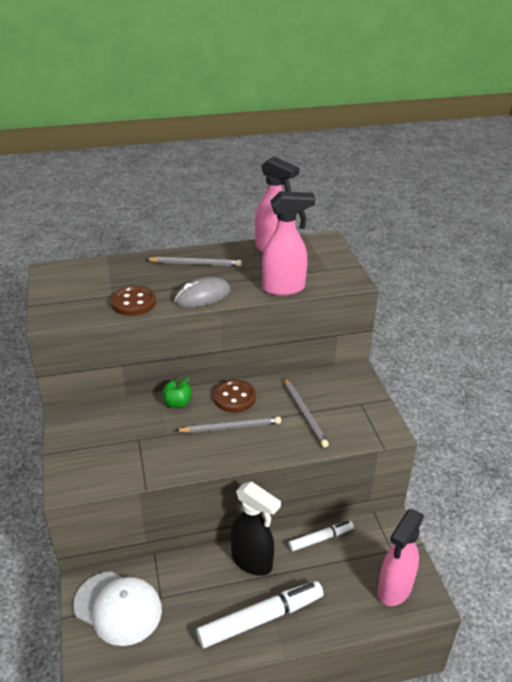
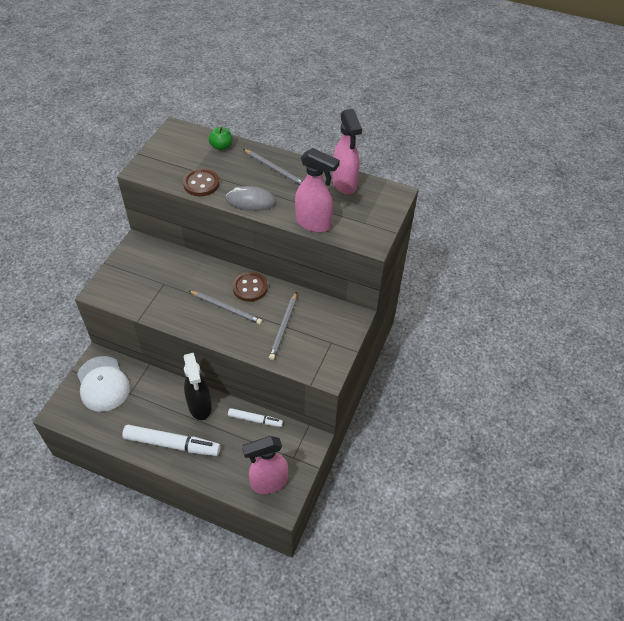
camera: 35 degrees right, 15 degrees up
green apple [162,377,192,408] -> green apple moved to [209,127,232,150]

